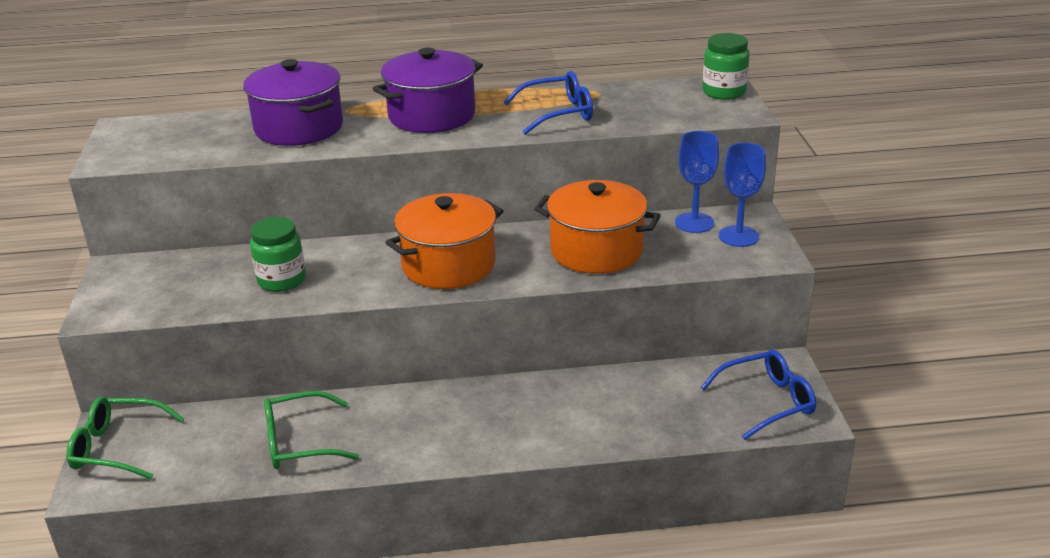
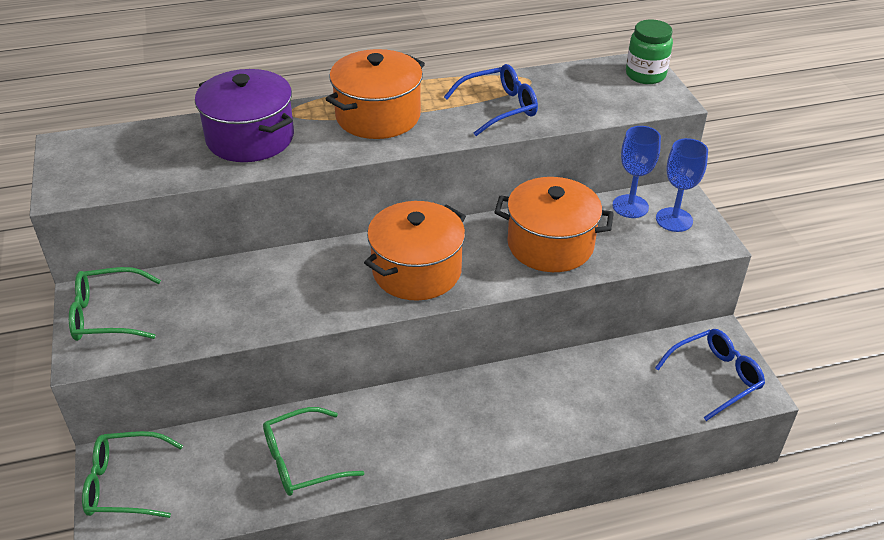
camera: 10 degrees left, 10 degrees up
green jar [250,217,306,292] -> none
purple pot [373,48,483,133] -> orange pot [326,49,425,139]
none -> green glasses [69,267,161,341]

